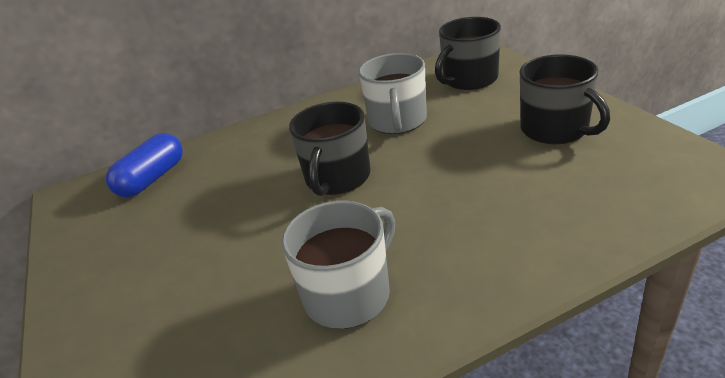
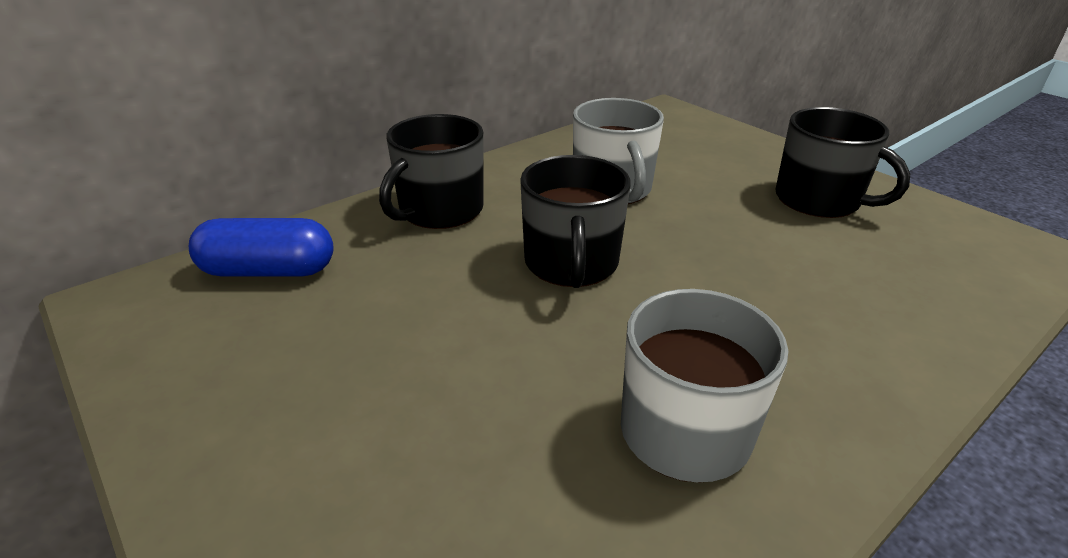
camera: 20 degrees left, 0 degrees up
blue capsule [106,133,183,197] -> blue capsule turned 75 degrees clockwise [189,218,333,277]
black mug [435,17,501,90] -> black mug moved to [379,114,484,229]

